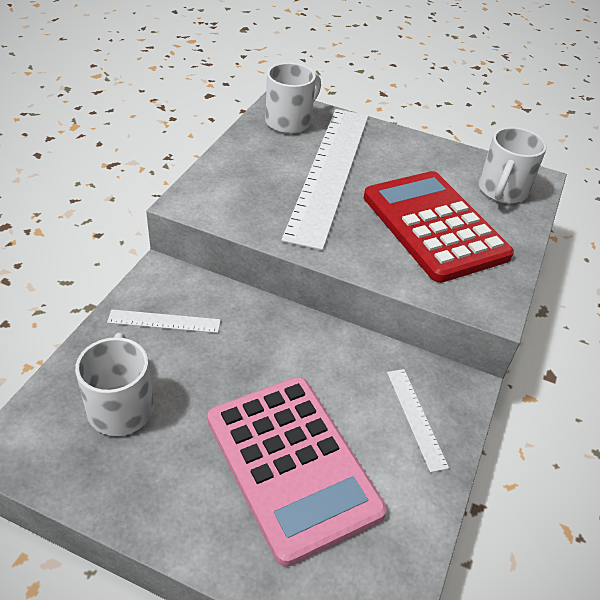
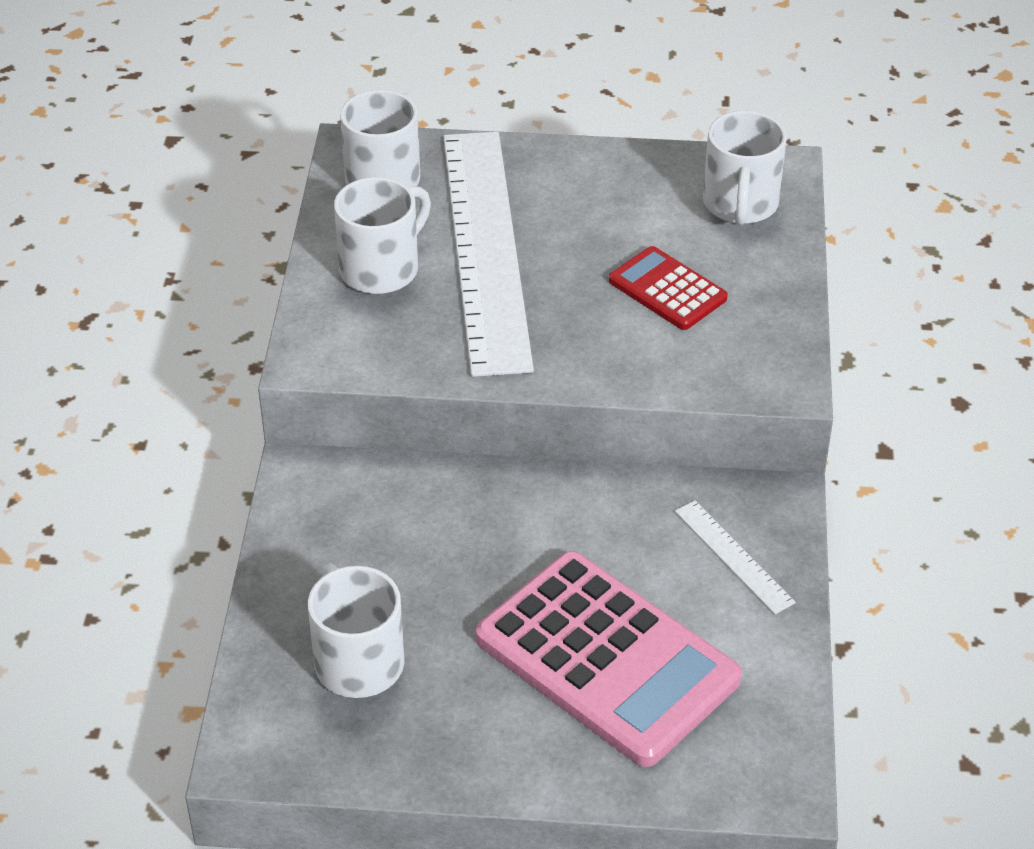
camera: 15 degrees left, 0 degrees up
white ruler [107,309,221,333] -> none
red calculator [364,171,514,283] -> red calculator [609,246,728,330], size x0.50
none -> white mug [334,177,431,294]

